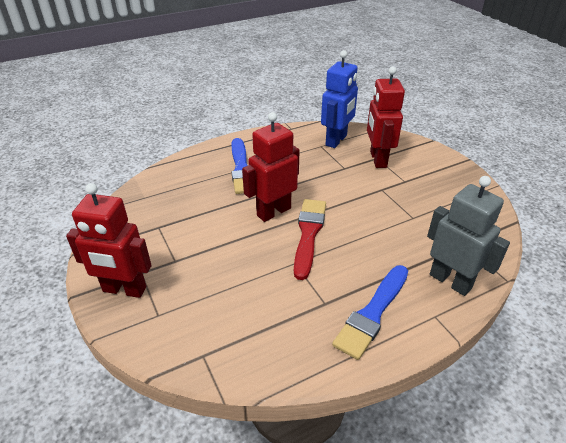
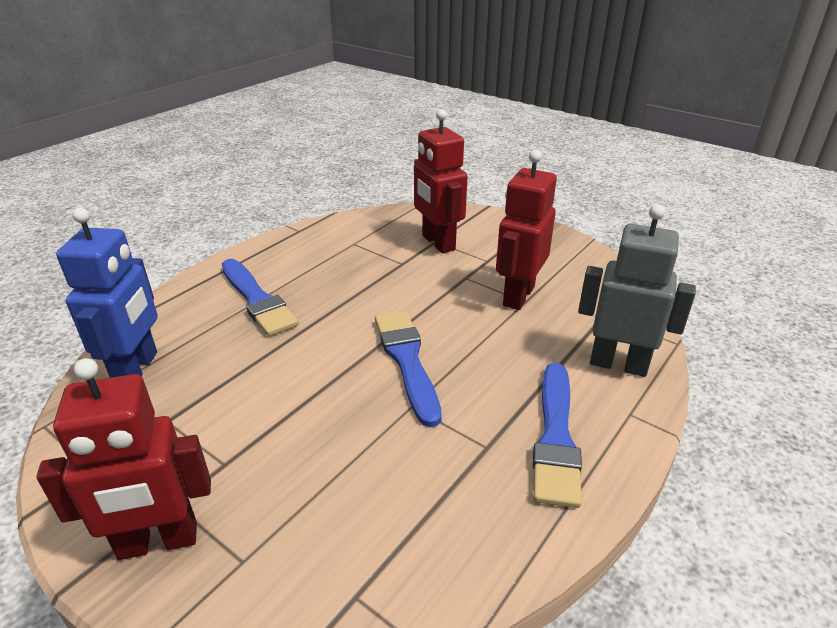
camera: 25 degrees left, 5 degrees down
red robot [242,112,300,222] -> red robot moved to [496,150,557,310]
red brush [294,199,326,280] -> blue brush [375,311,442,427]
blue robot [321,50,358,148] -> blue robot moved to [56,208,158,378]

